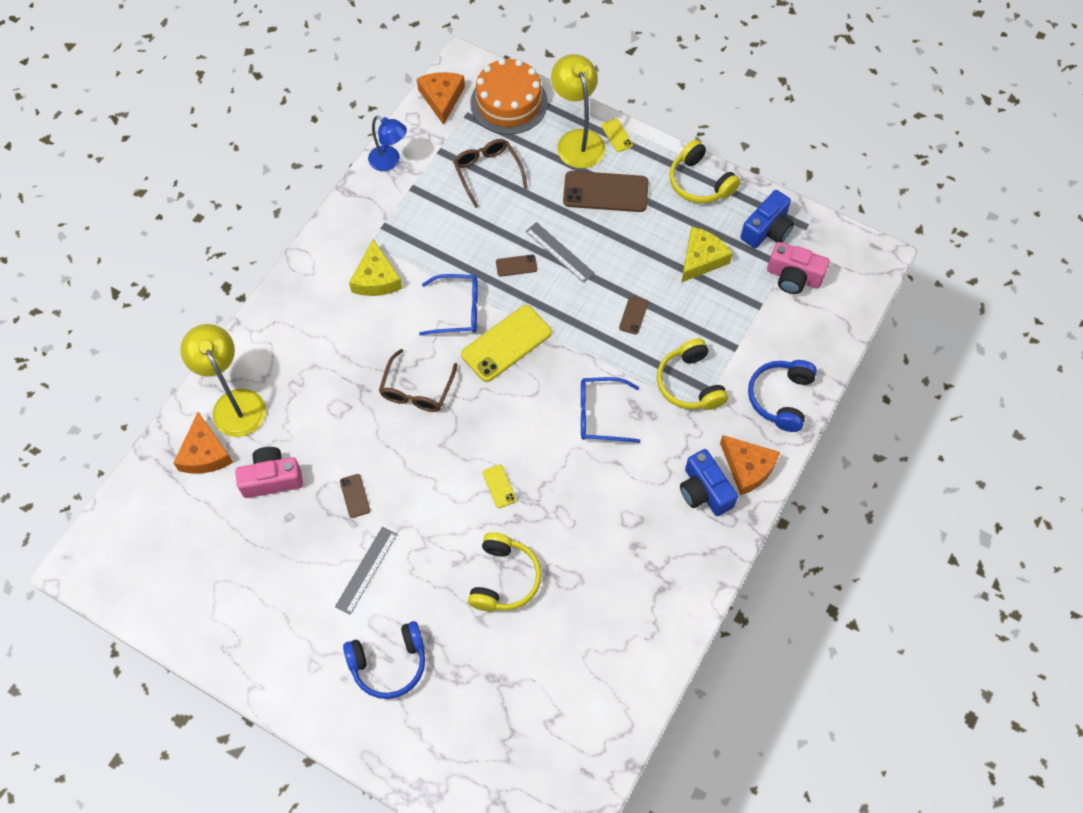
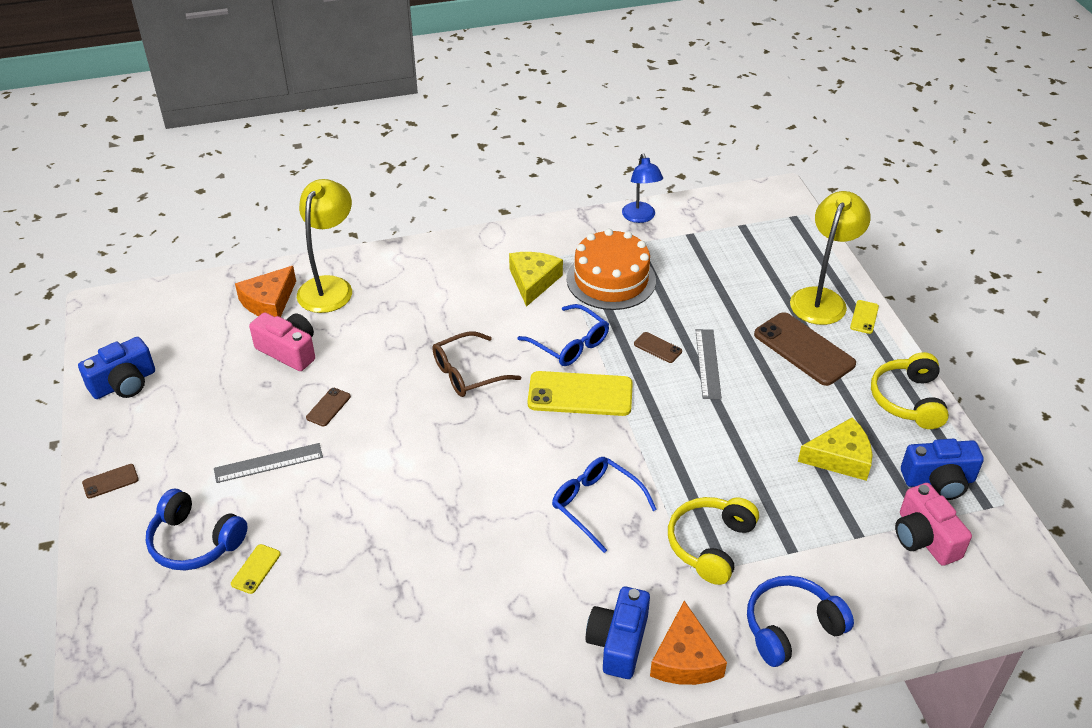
camera: 45 degrees right, 20 degrees down
yellow cheese [349,239,402,296] -> yellow cheese turned 150 degrees clockwise [509,252,563,307]
orange cheese [417,72,465,125] -> none
brown glasses [453,139,528,208] -> none
yellow headphones [468,532,542,611] -> none
orange cake [470,58,548,135] -> orange cake moved to [567,229,656,310]
yellow phone [483,464,516,508] -> yellow phone moved to [231,544,281,594]
brown phone [619,296,648,335] -> brown phone moved to [82,464,139,498]
none -> blue camera [78,337,155,399]

